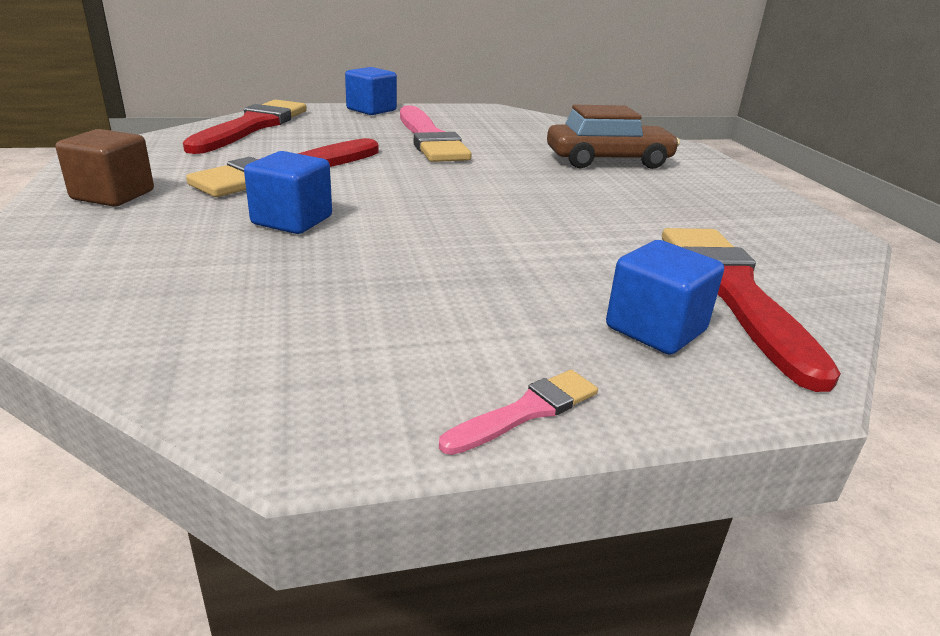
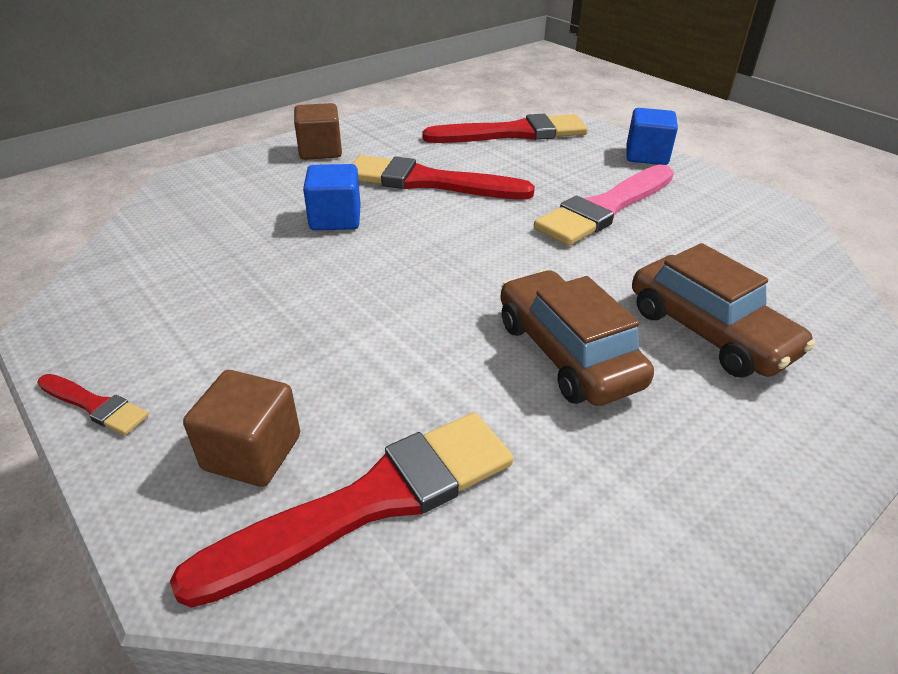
camera: 65 degrees right, 10 degrees up
pink brush [439,370,598,455] -> red brush [37,374,149,435]
blue cube [606,240,724,355] -> brown cube [183,370,300,487]
none -> brown car [500,270,654,406]

